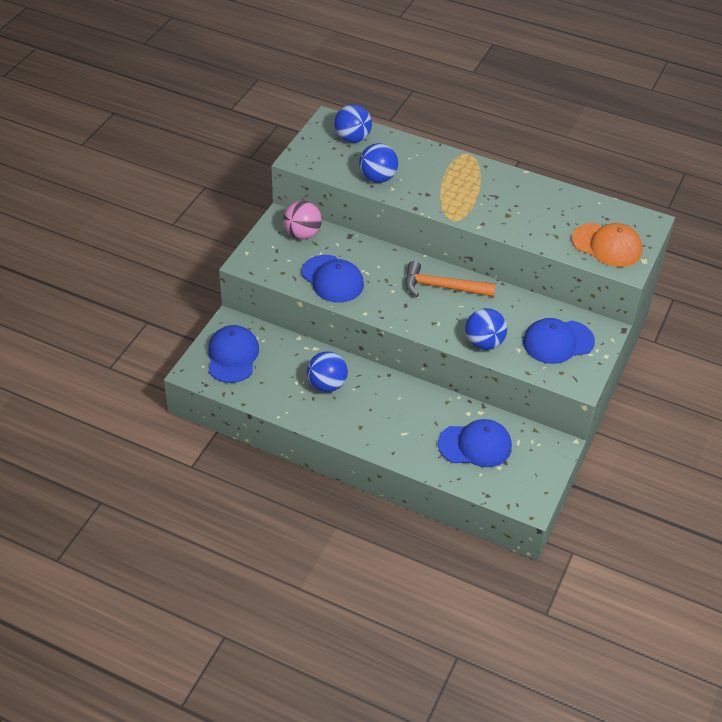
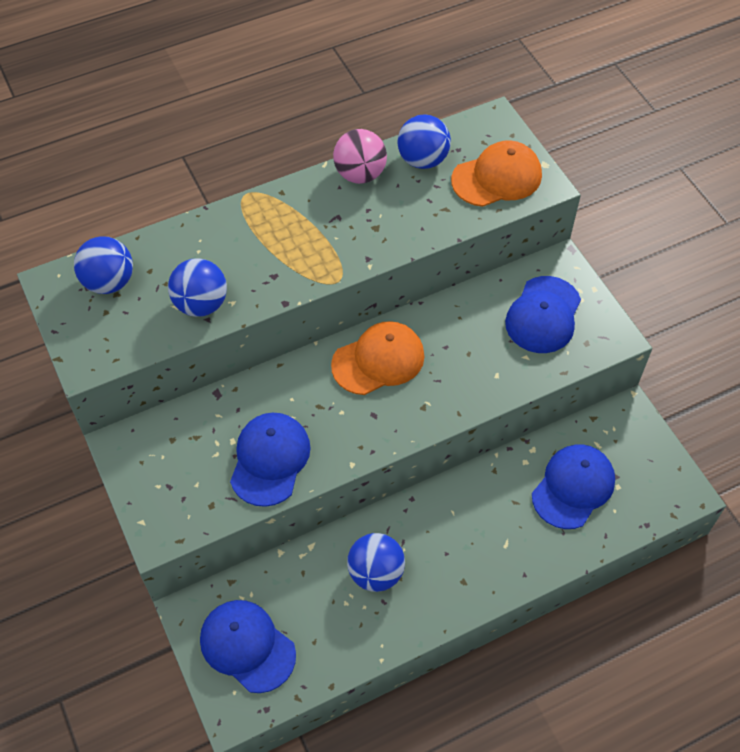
camera: 50 degrees left, 10 degrees up
pink ball [283,201,322,239] -> pink ball moved to [333,129,387,184]
blue cap [301,255,364,303] -> blue cap turned 75 degrees counterclockwise [230,413,311,507]
orange hammer [405,261,496,297] -> orange cap [331,321,424,395]
blue ball [465,308,507,350] -> blue ball moved to [397,115,451,169]

